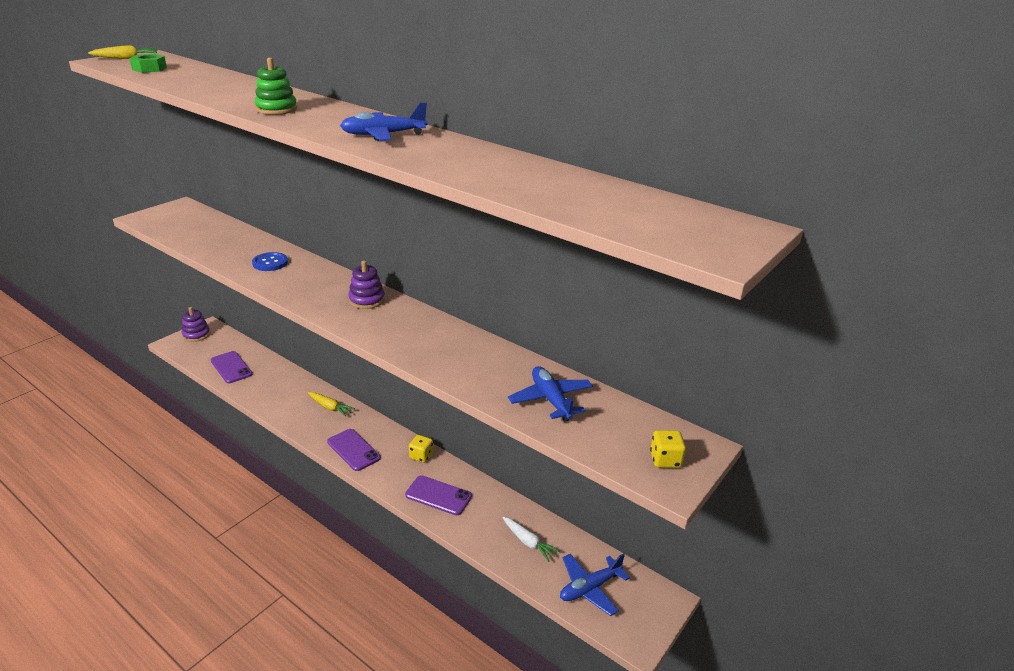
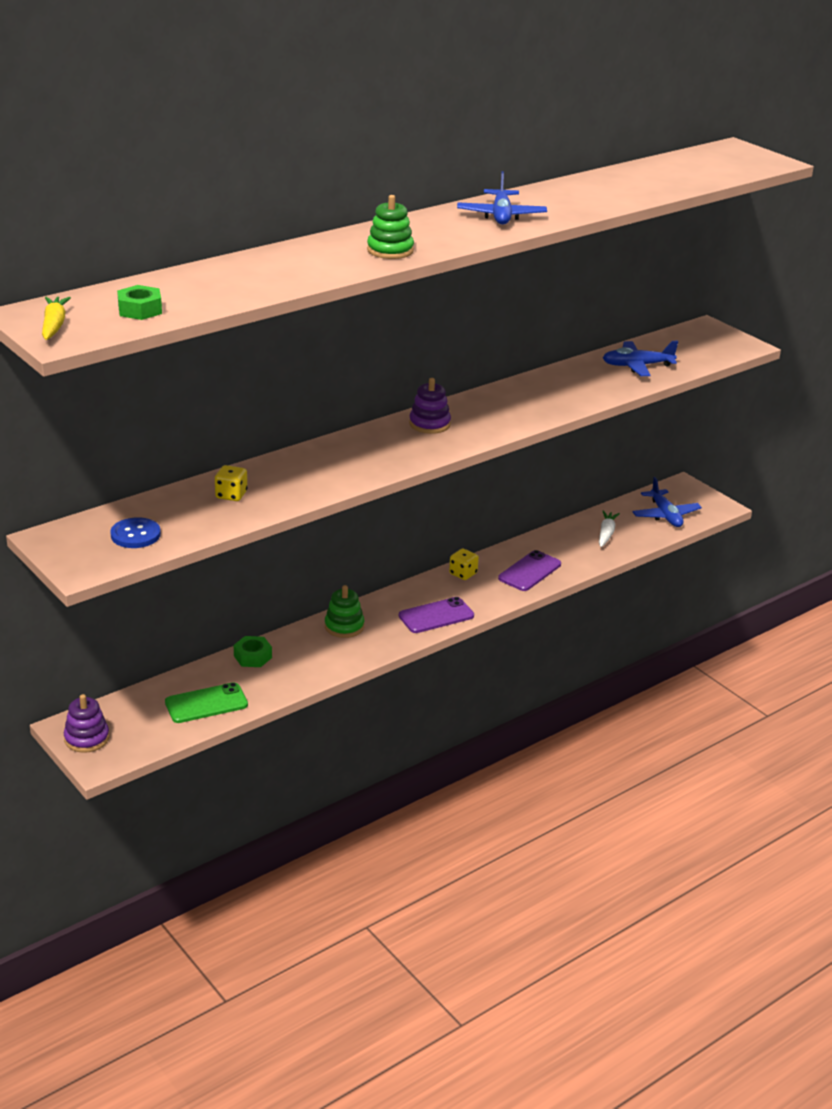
camera: 75 degrees left, 0 degrees up
purple phone [211,351,252,383] -> green phone [165,682,248,723]
blue button [252,252,288,271] -> blue button moved to [110,517,161,548]
yellow carrot [308,392,355,417] -> green stacking toy [325,585,364,638]
white carrot [503,517,560,562] -> white carrot turned 45 degrees counterclockwise [599,511,620,547]
yellow dice [650,430,686,468] -> yellow dice moved to [215,465,248,501]
none -> green nut [234,636,272,667]

